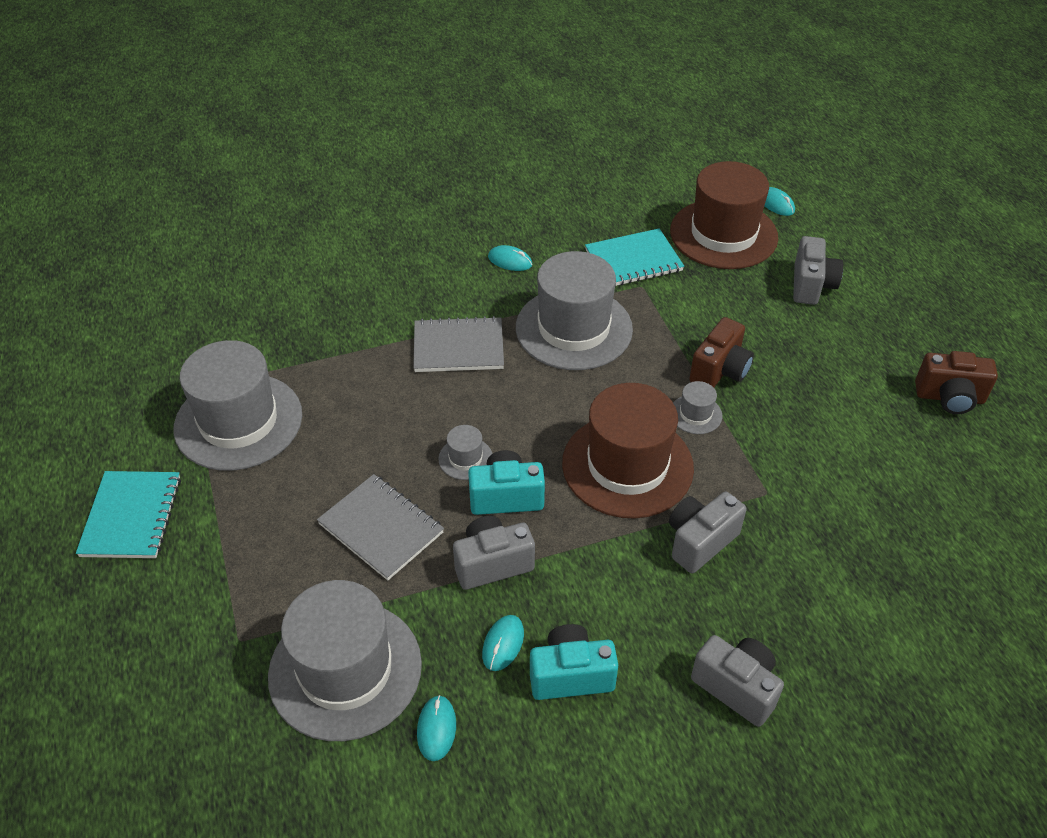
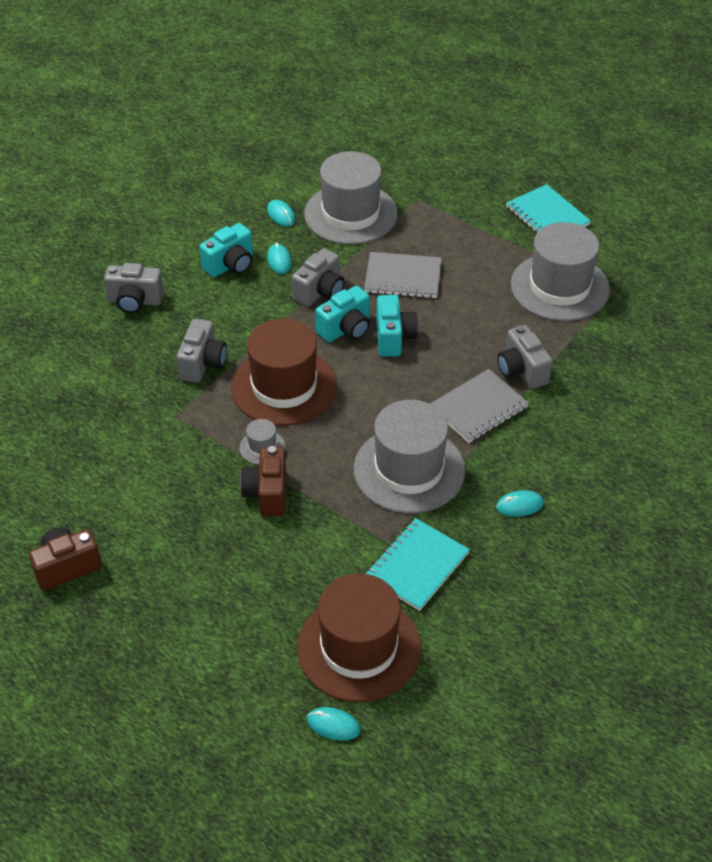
camera: 145 degrees right, 0 degrees up
grey hat [438,425,493,480] -> turquoise camera [376,295,418,357]
grey camera [793,236,843,305] -> grey camera moved to [497,325,553,389]

